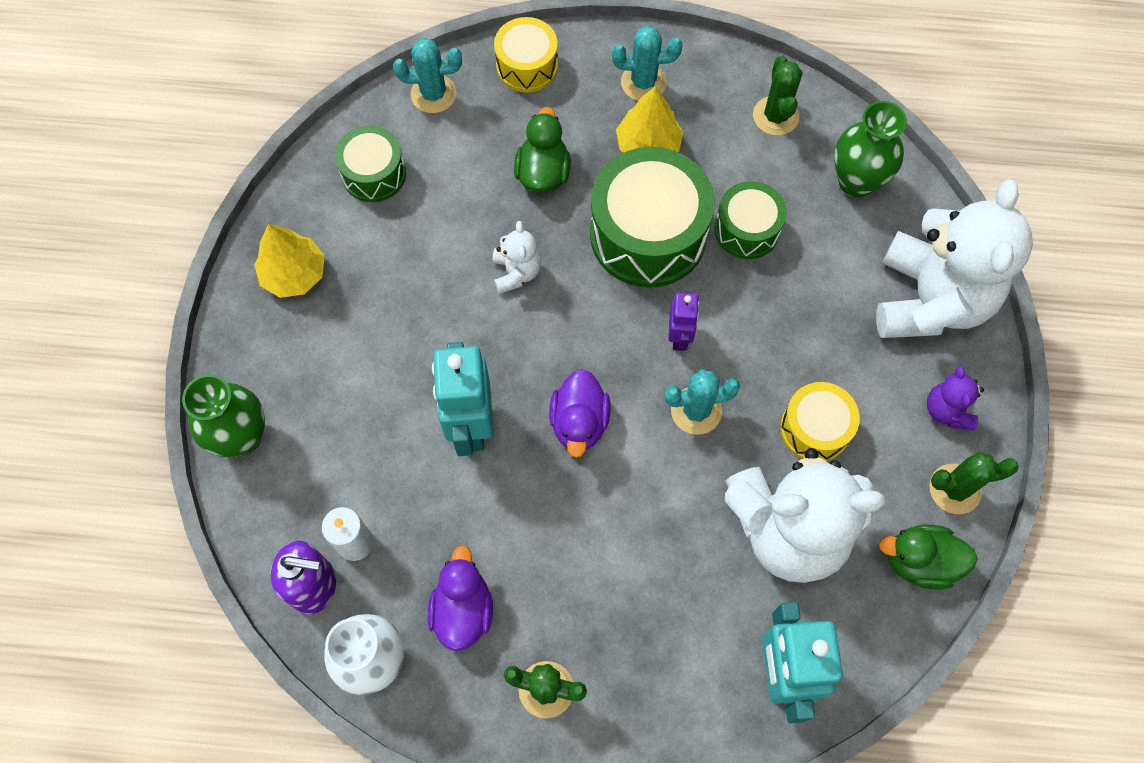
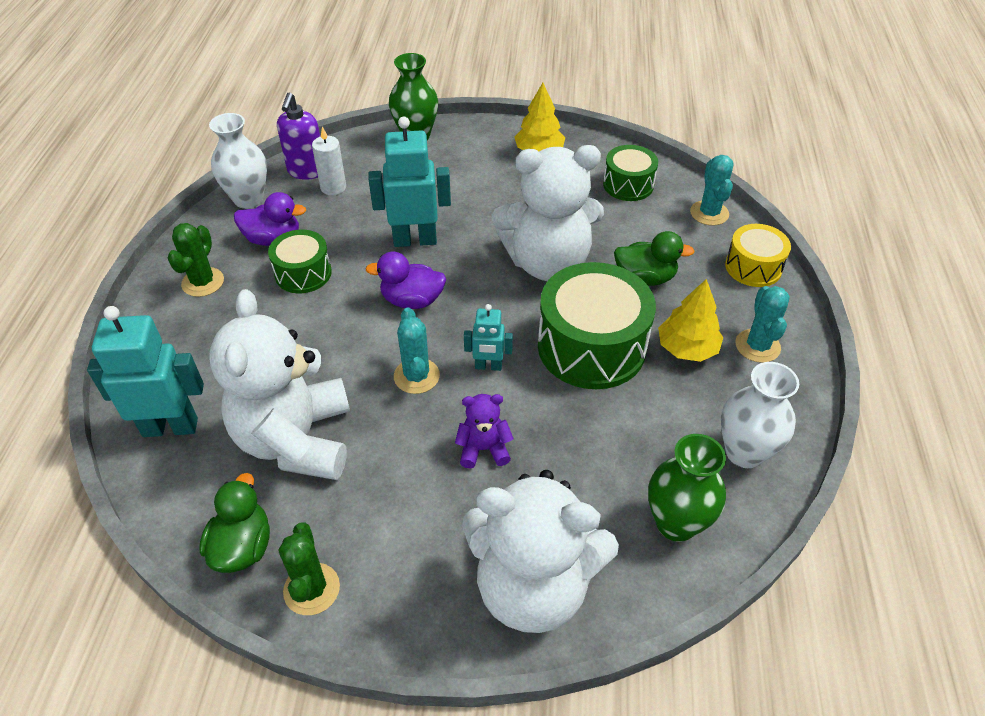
camera: 90 degrees right, 20 degrees down
white teddy bear [492,221,541,294] -> white teddy bear [491,145,604,281], size x2.32
purple robot [668,292,700,351] -> turquoise robot [464,304,513,371]
green drum [714,181,787,259] -> green drum moved to [268,230,332,293]
green cactus [753,56,802,136] -> white vase [721,362,799,468]
yellow drum [780,382,860,461] -> none
purple teddy bear [927,366,984,431] -> purple teddy bear moved to [455,394,514,468]

